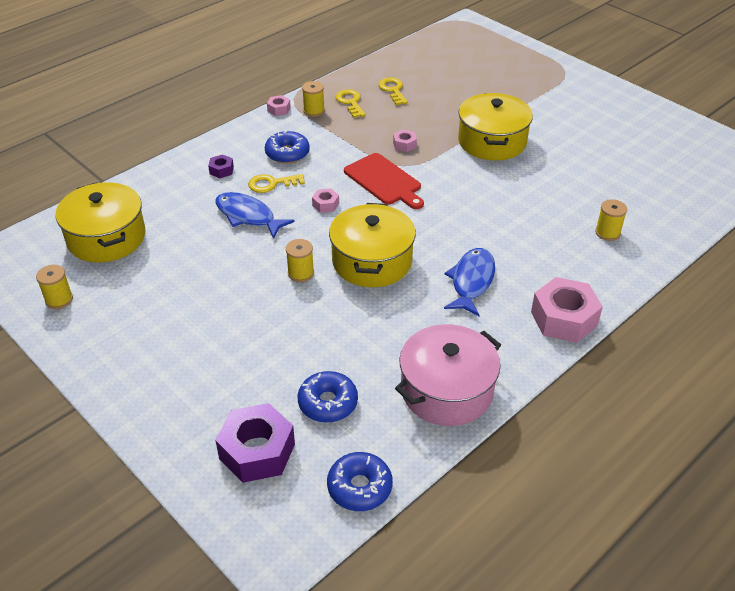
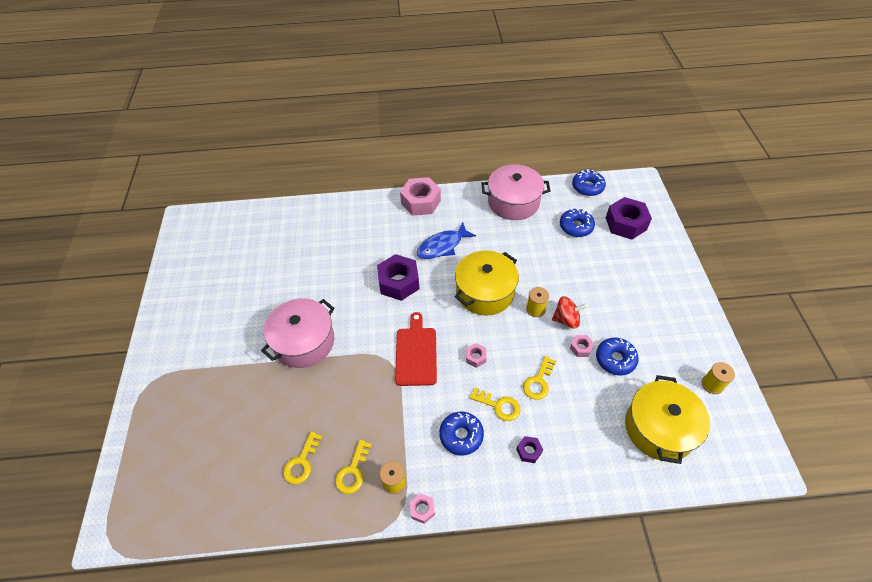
camera: 140 degrees left, 10 degrees up
blue fish [215,192,295,239] -> yellow key [523,356,556,400]
pink nut [393,130,417,152] -> pink nut moved to [570,335,594,357]
yellow pot [458,93,533,161] -> pink pot [261,298,335,368]
yellow spool [595,199,627,241] -> none
none -> purple nut [377,254,419,301]
none -> red spinning top [552,296,587,329]
none -> blue donut [596,337,639,376]

